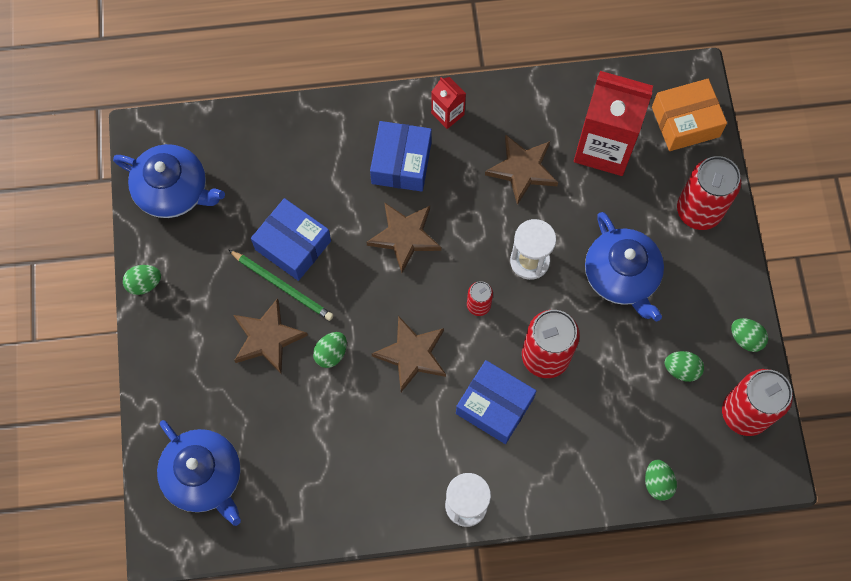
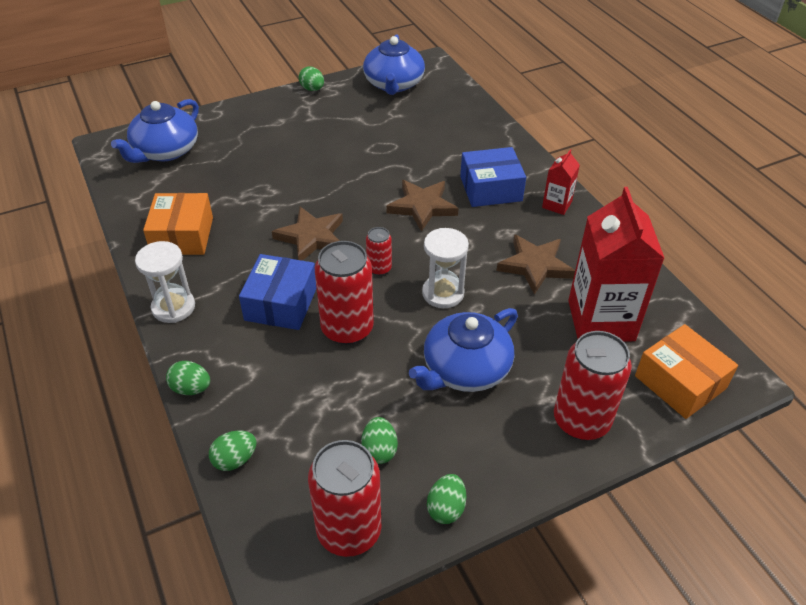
camera: 70 degrees right, 25 degrees down
green pencil [229,250,333,321] -> none
brown star [233,298,308,374] -> none
blue box [251,198,331,281] -> none
green egg [313,332,347,368] -> green egg moved to [166,361,210,395]
none -> orange box [143,193,213,255]

